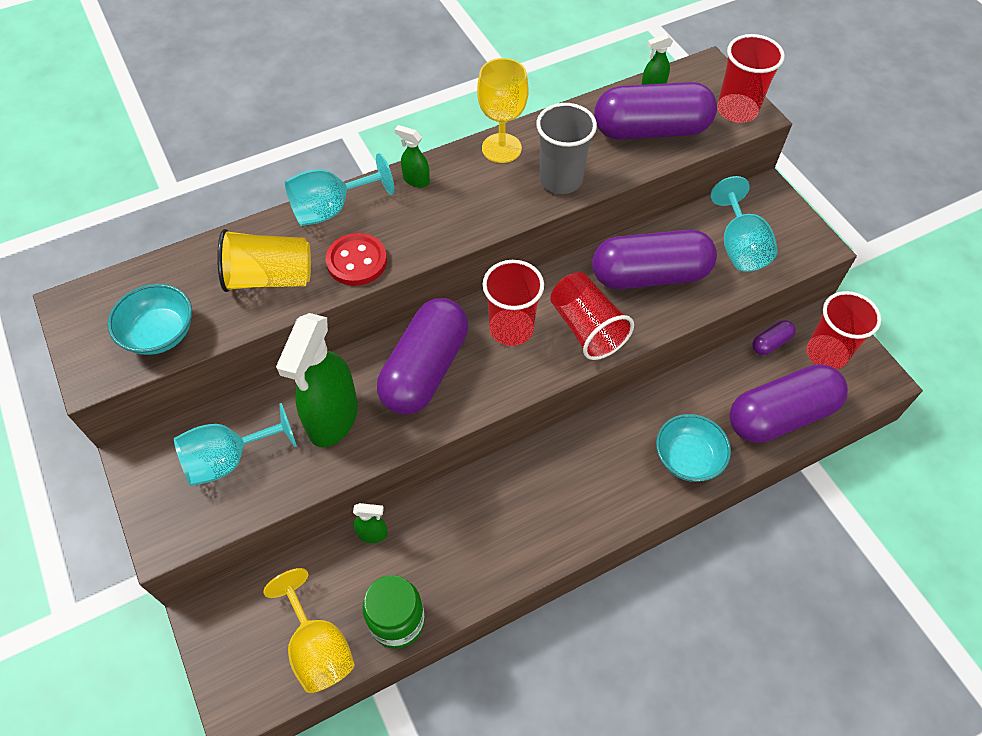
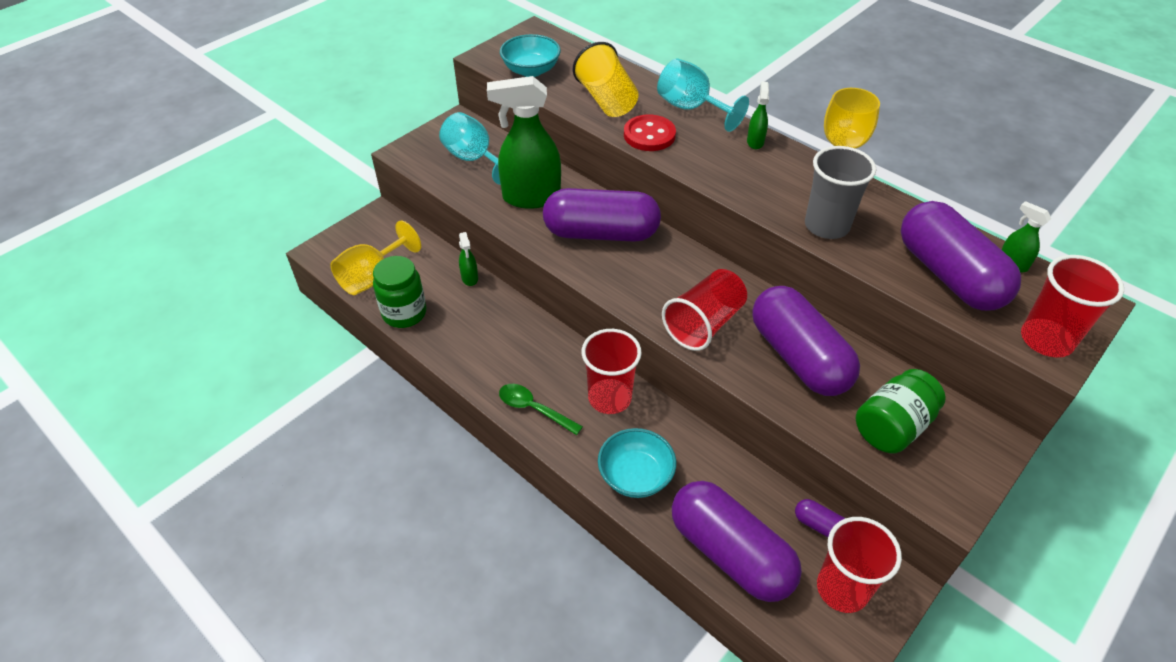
camera: 70 degrees right, 10 degrees down
red cup [483,260,544,346] -> red cup moved to [581,329,642,414]
turquoise goblet [711,176,778,272] -> green jar [856,369,946,454]
none -> green spoon [499,384,583,435]

